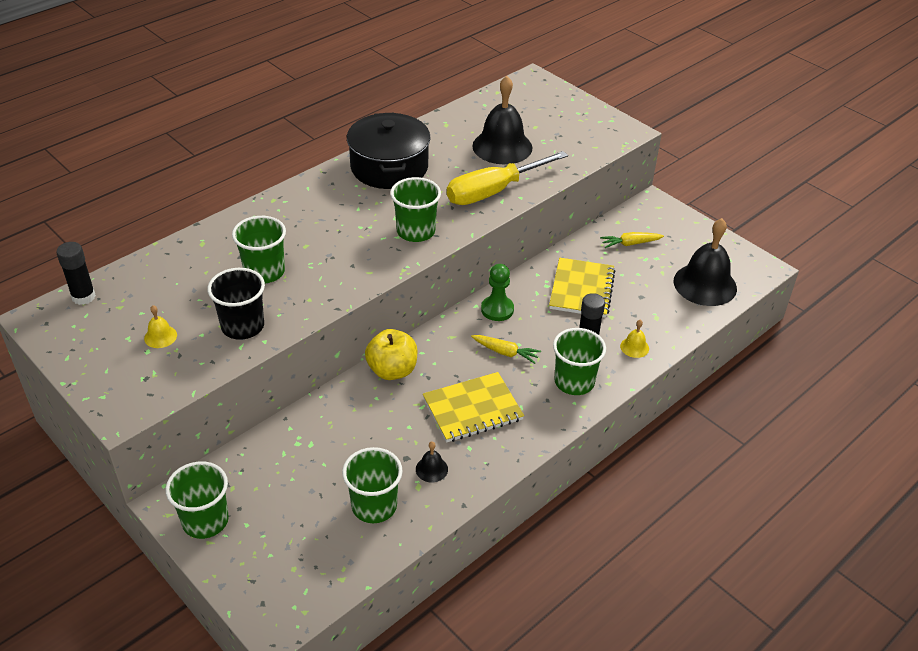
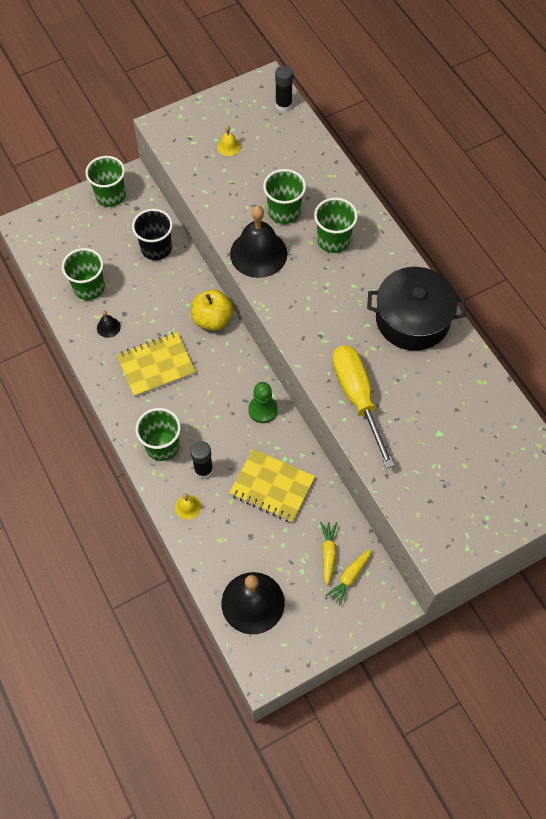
camera: 105 degrees right, 20 degrees up
black cup [207,268,265,340] -> black cup moved to [132,209,173,260]
green cup [390,177,441,242] -> green cup moved to [314,198,358,253]
yellow notebook [423,372,524,442] -> yellow notebook turned 75 degrees clockwise [116,332,196,397]
yellow carrot [471,335,541,364] -> yellow carrot moved to [325,549,371,606]
black bell [472,76,533,164] -> black bell moved to [230,206,287,278]

